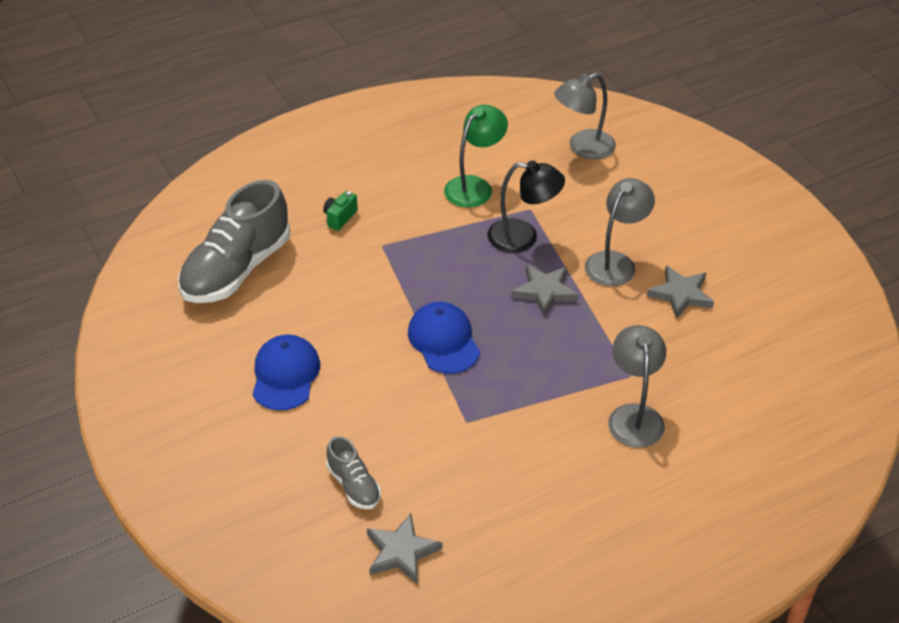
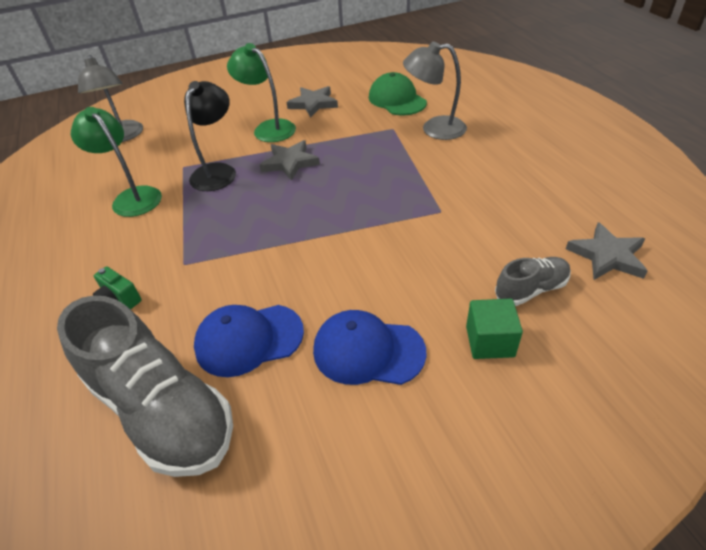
camera: 80 degrees left, 0 degrees up
blue cap [408,302,480,374] -> blue cap moved to [194,305,304,377]
grey lamp [585,178,655,286] -> green lamp [227,43,296,142]
none -> green cap [369,72,427,116]
none -> green cube [466,299,523,359]

